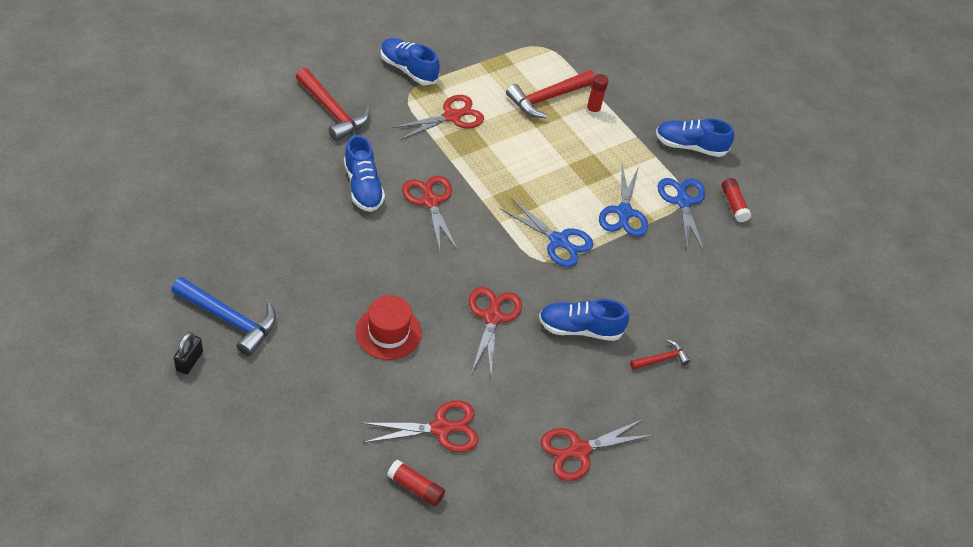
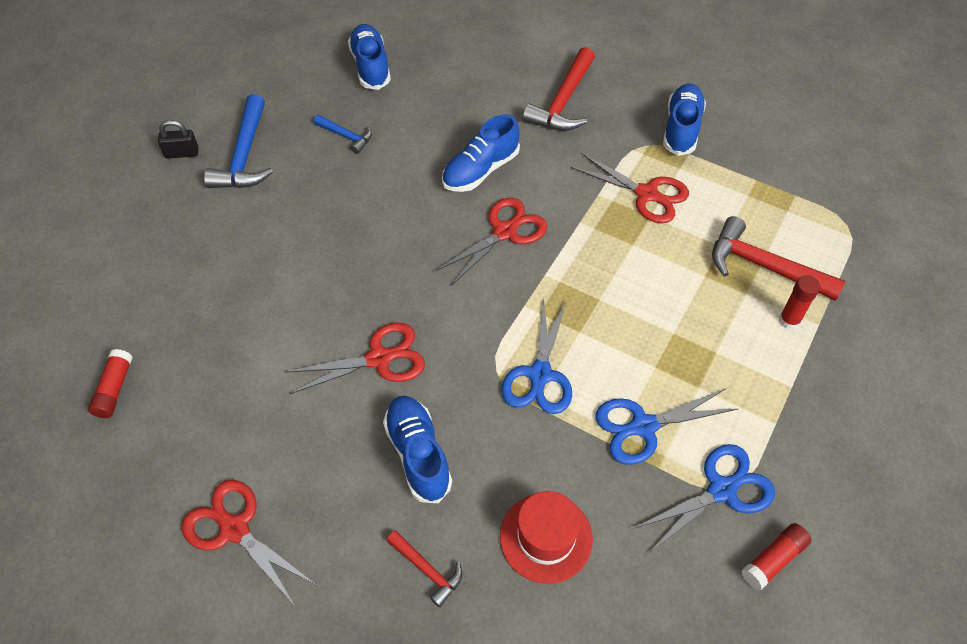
camera: 70 degrees right, 5 degrees up
red hat [356,295,422,360] -> red hat moved to [500,491,593,584]
red scissors [362,401,479,452] -> none
blue shoe [656,119,734,157] -> blue shoe moved to [348,24,391,90]
none -> blue hammer [314,115,372,154]

